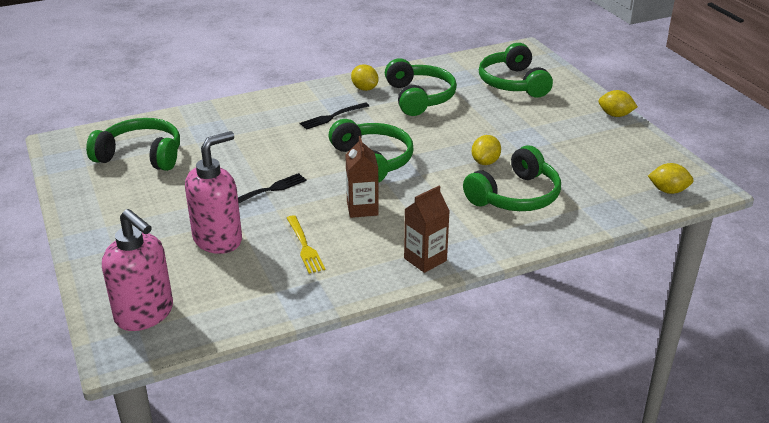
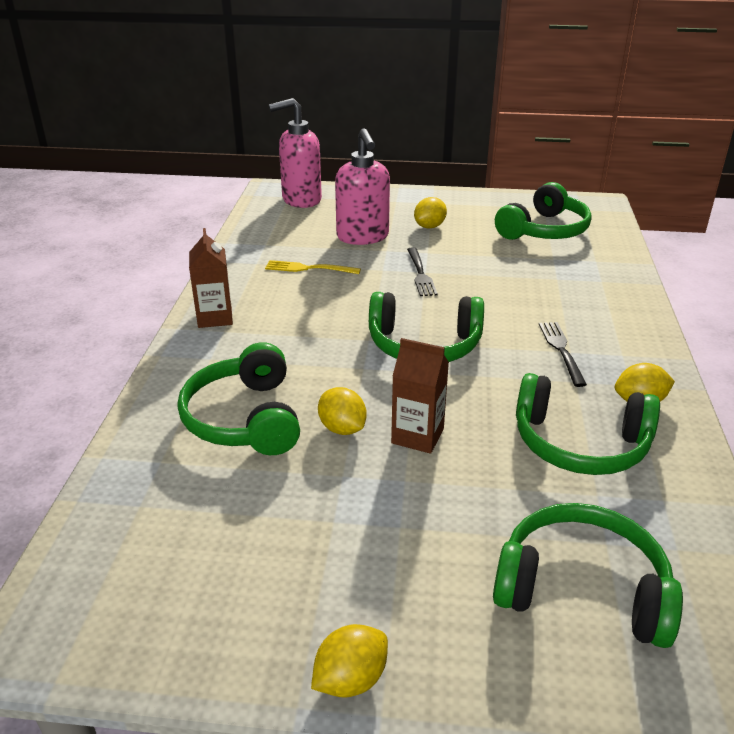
camera: 120 degrees right, 0 degrees up
brown carton [345,136,379,218] -> brown carton moved to [391,338,449,454]
yellow lemon [648,163,694,194] -> yellow lemon moved to [414,197,447,229]

